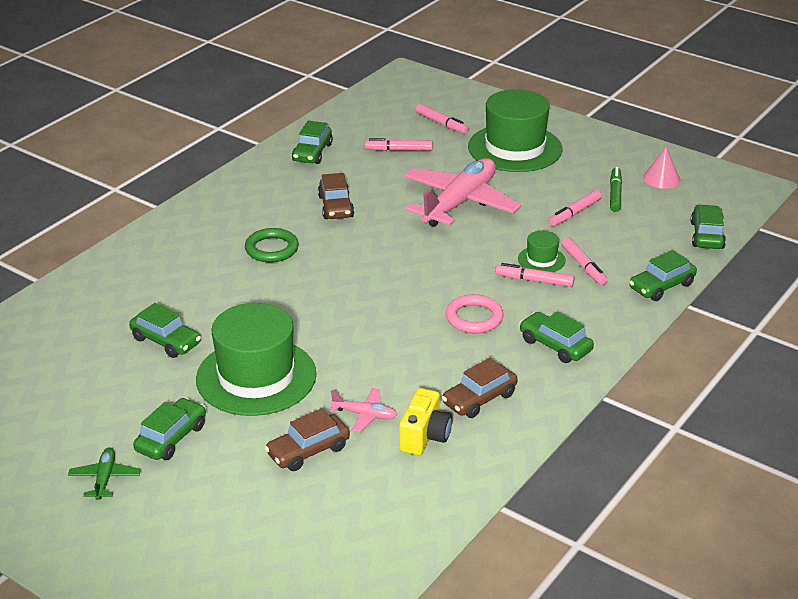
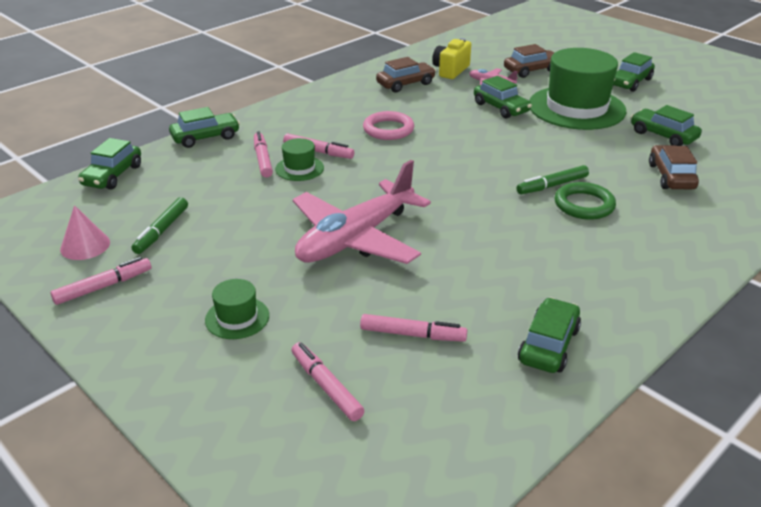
camera: 170 degrees left, 0 degrees up
green plane [68,447,141,500] -> none
brown car [318,173,354,219] -> brown car moved to [649,145,699,189]
green hat [468,89,562,172] -> green hat [205,279,269,339], size x0.45
green car [519,311,594,363] -> green car moved to [474,76,532,119]
pink marker [549,190,602,226] -> pink marker moved to [50,257,151,305]
none -> green marker [517,165,589,194]

